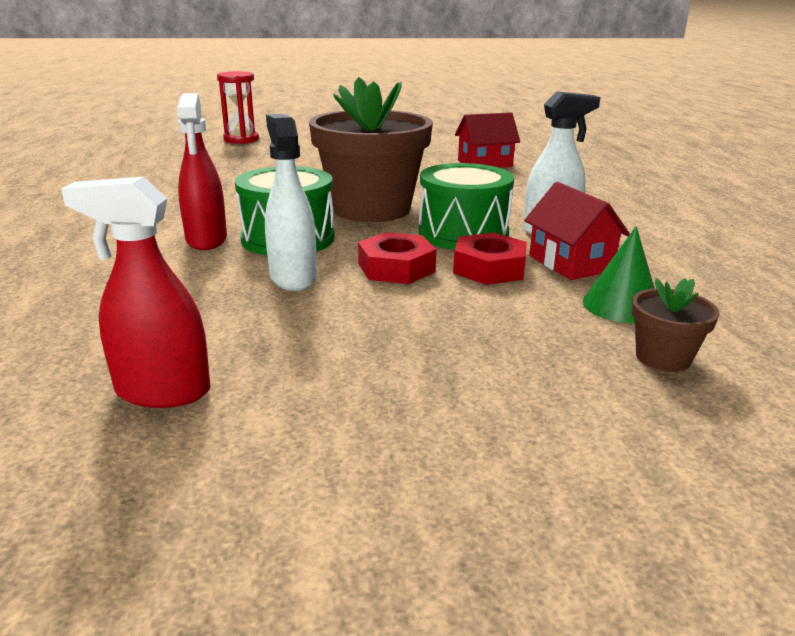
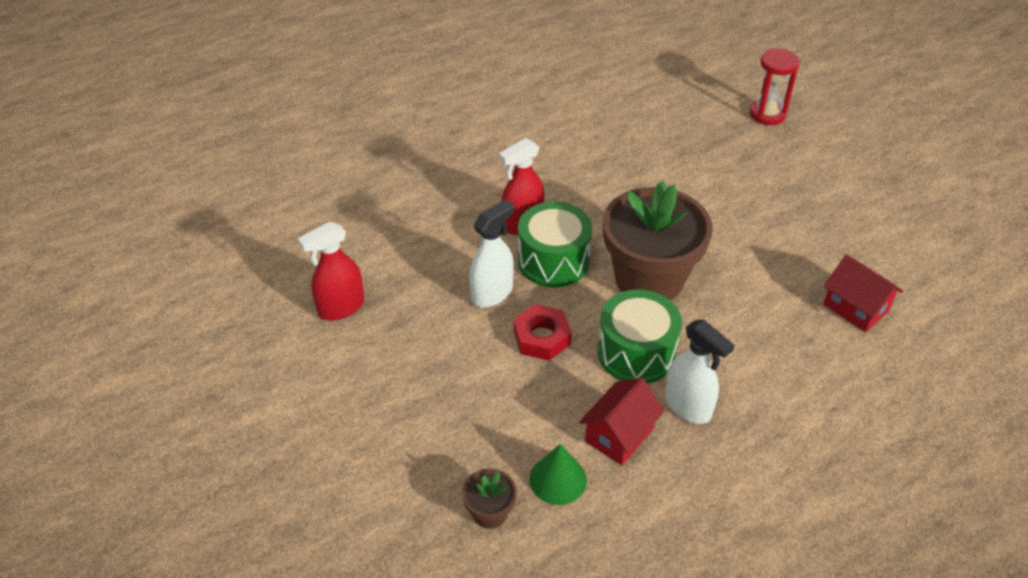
camera: 65 degrees right, 20 degrees up
red spray bottle [61,177,210,408] -> red spray bottle turned 105 degrees counterclockwise [298,222,364,320]
red nut [453,232,527,285] -> none

